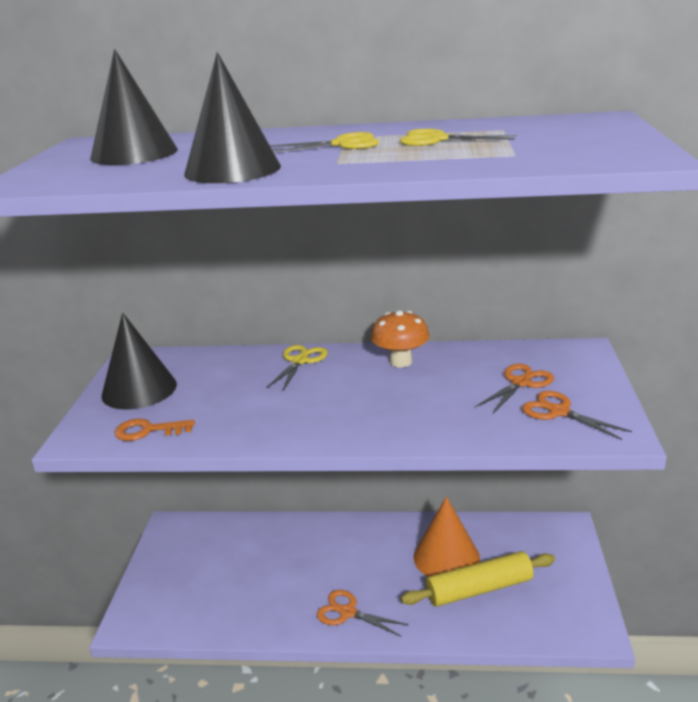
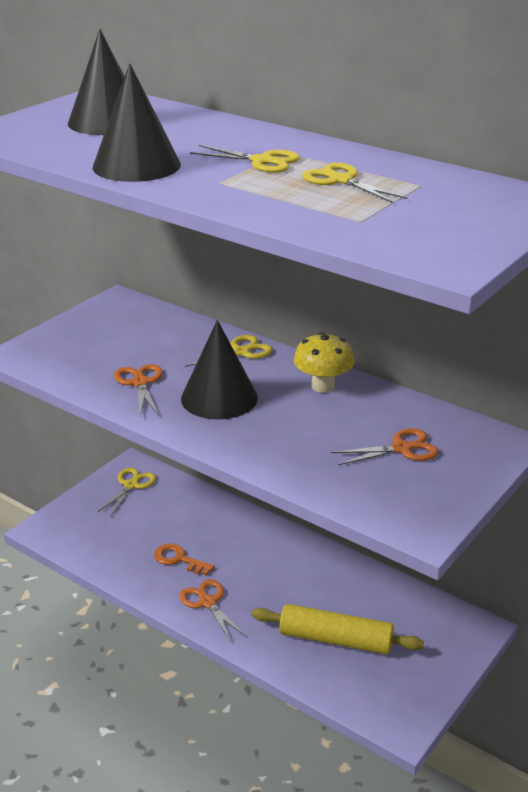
camera: 30 degrees right, 5 degrees up
black cone [102,313,177,410] -> black cone moved to [181,320,258,419]
orange key [115,419,195,441] -> orange key moved to [154,543,214,575]
orange mushroom [371,310,429,367] -> yellow mushroom [293,332,355,393]
orange cone [413,497,480,577] -> none
orange scissors [522,391,632,440] -> orange scissors moved to [114,364,163,416]
none -> yellow scissors [97,468,156,517]

